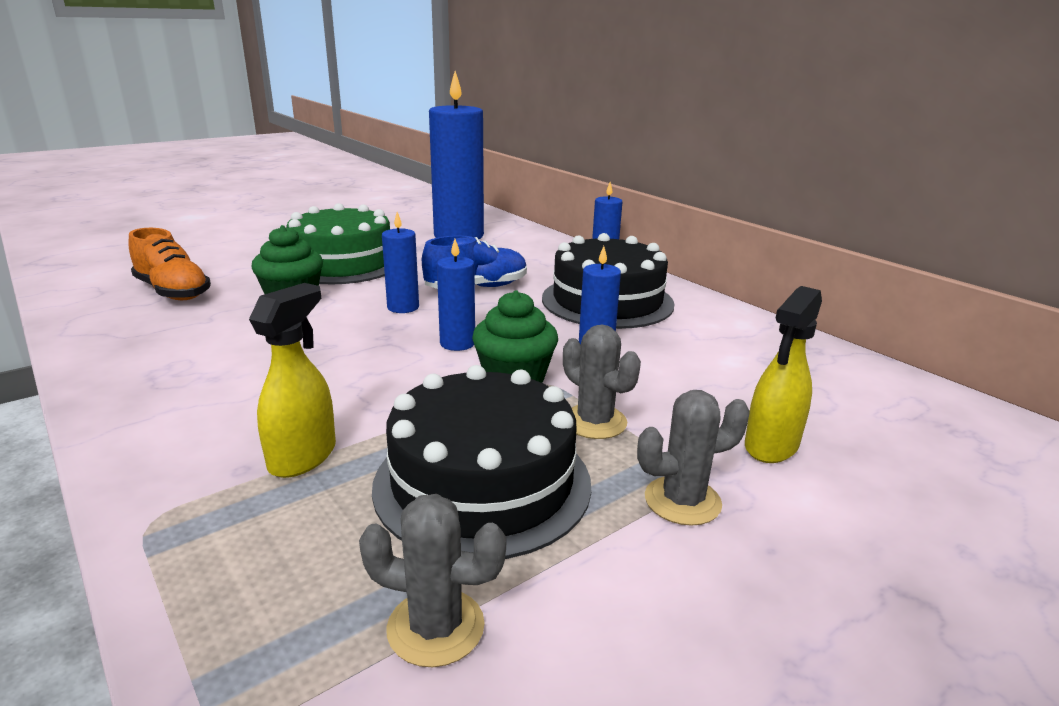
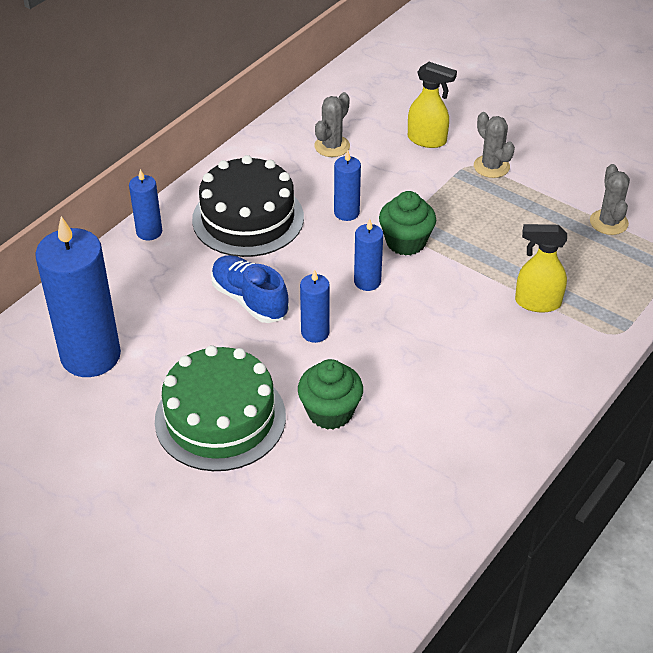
camera: 105 degrees left, 20 degrees up
orange shoe [129,228,211,300] -> none
black cake [372,365,591,559] -> none
grey cactus [563,325,641,439] -> grey cactus moved to [314,92,350,157]

